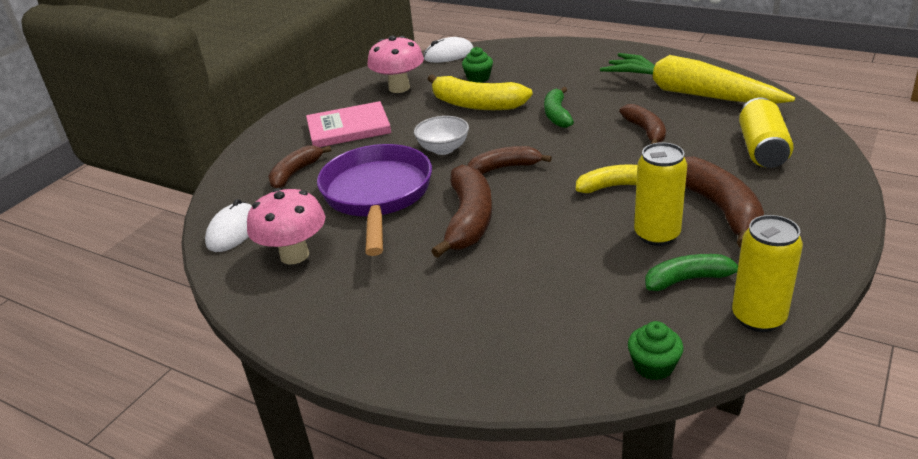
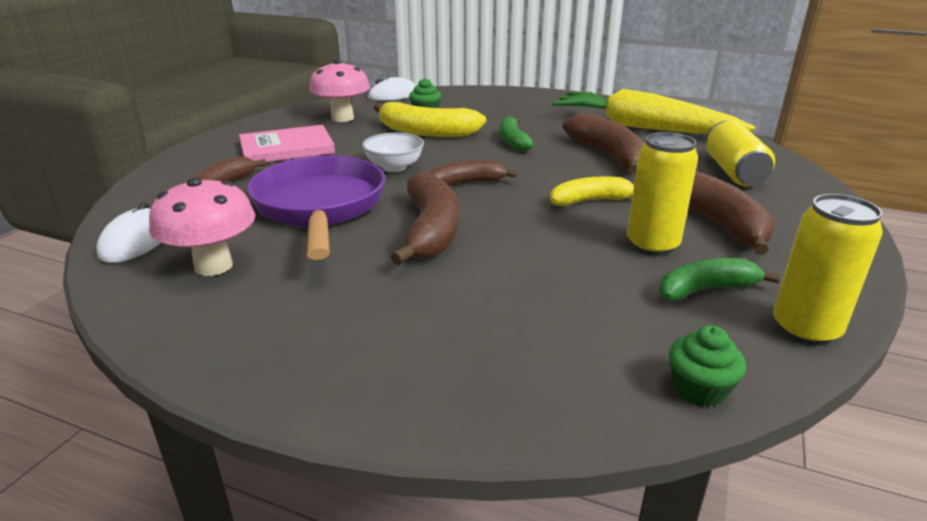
camera: 10 degrees left, 5 degrees down
brown banana [619,104,666,144] -> brown banana [562,114,645,174], size x1.58

